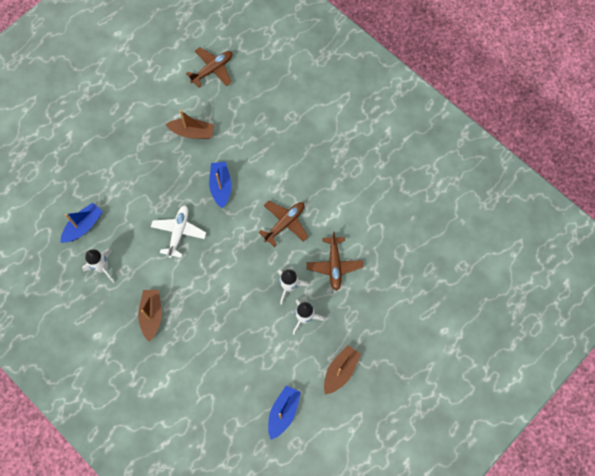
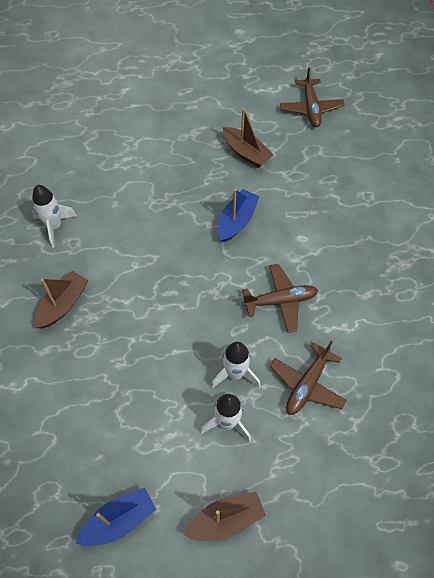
camera: 35 degrees right, 10 degrees down
blue boat [61,203,103,243] -> none
white plane [151,205,206,258] -> none
brown plane [186,47,232,88] -> brown plane turned 90 degrees clockwise [280,68,345,127]

